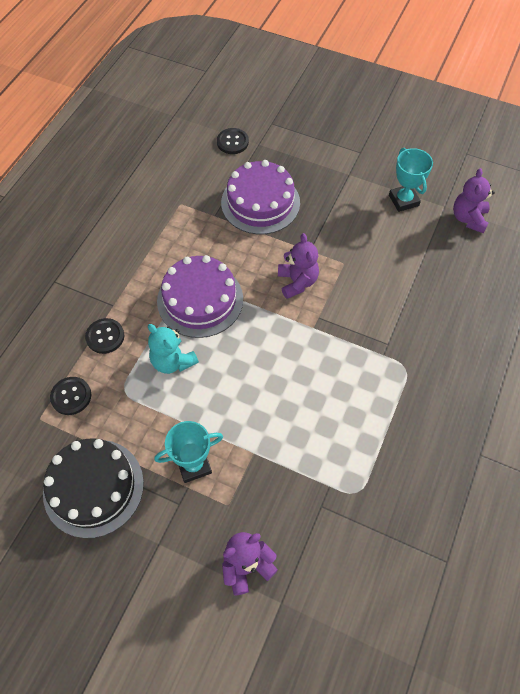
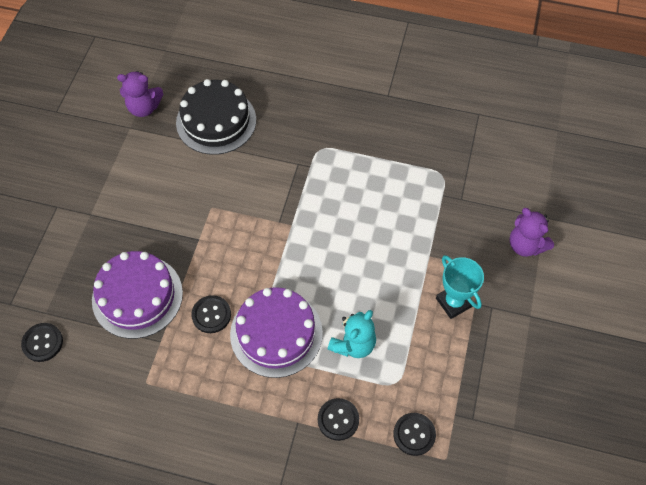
camera: 100 degrees left, 0 degrees up
black cake [43,438,144,538] -> black cake moved to [176,79,256,155]
purple teddy bear [278,233,319,299] -> none
turquoise trophy [389,148,433,212] -> none
none -> black button [191,295,231,333]

